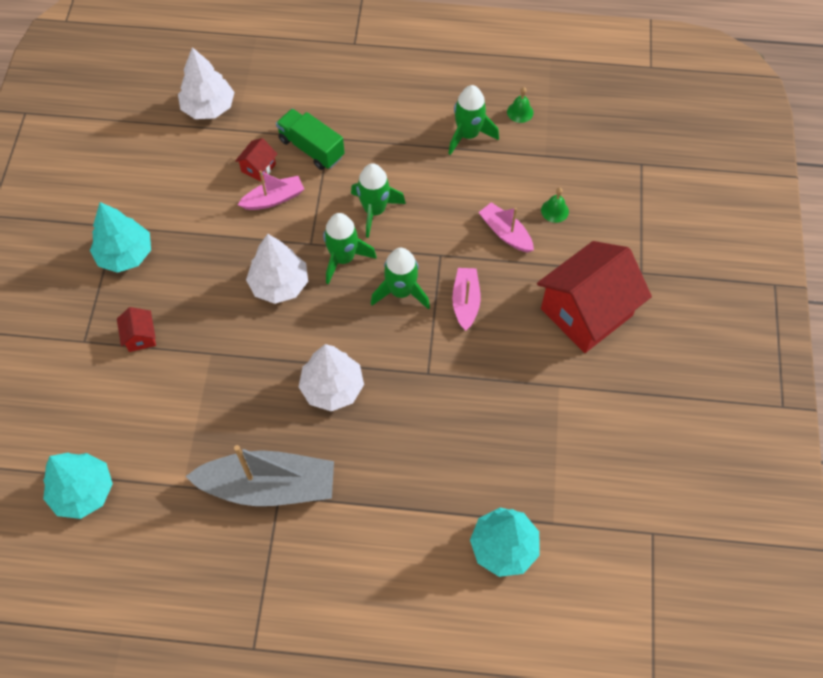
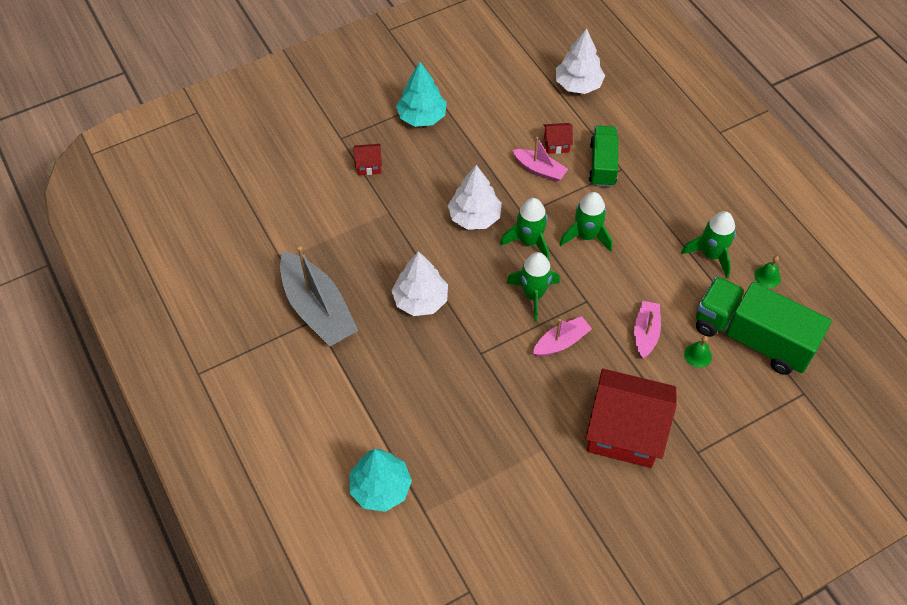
camera: 55 degrees right, 5 degrees down
turquoise tree [43,453,113,519] -> none
red house [117,307,156,352] -> red house turned 45 degrees clockwise [354,144,382,175]
none -> green truck [696,276,832,375]

